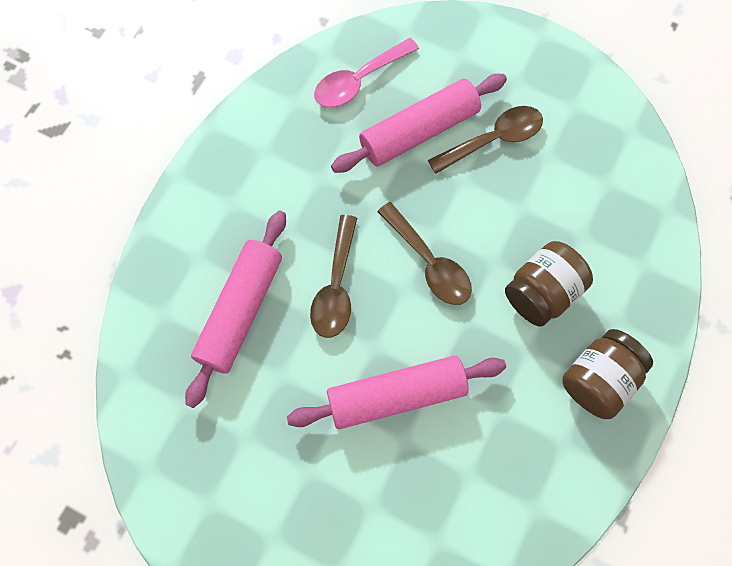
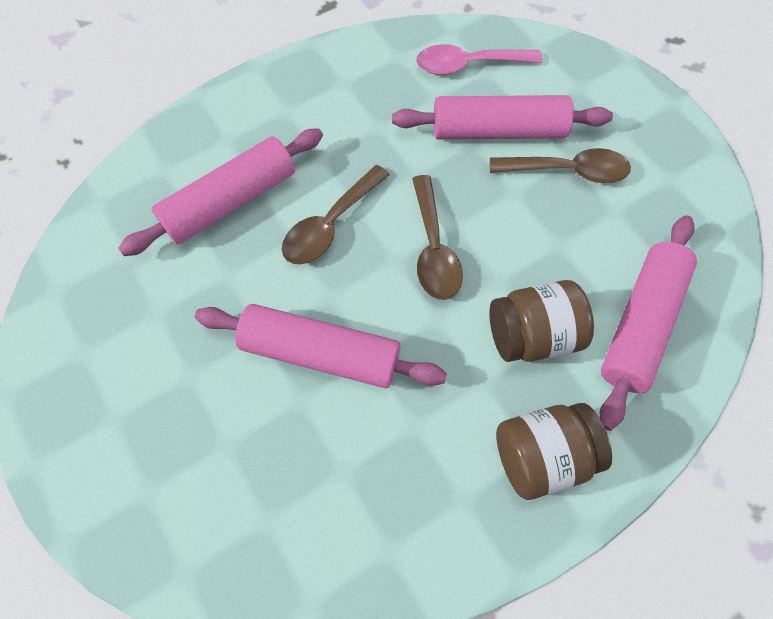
camera: 30 degrees right, 5 degrees down
none -> pink rolling pin [599,215,697,431]

